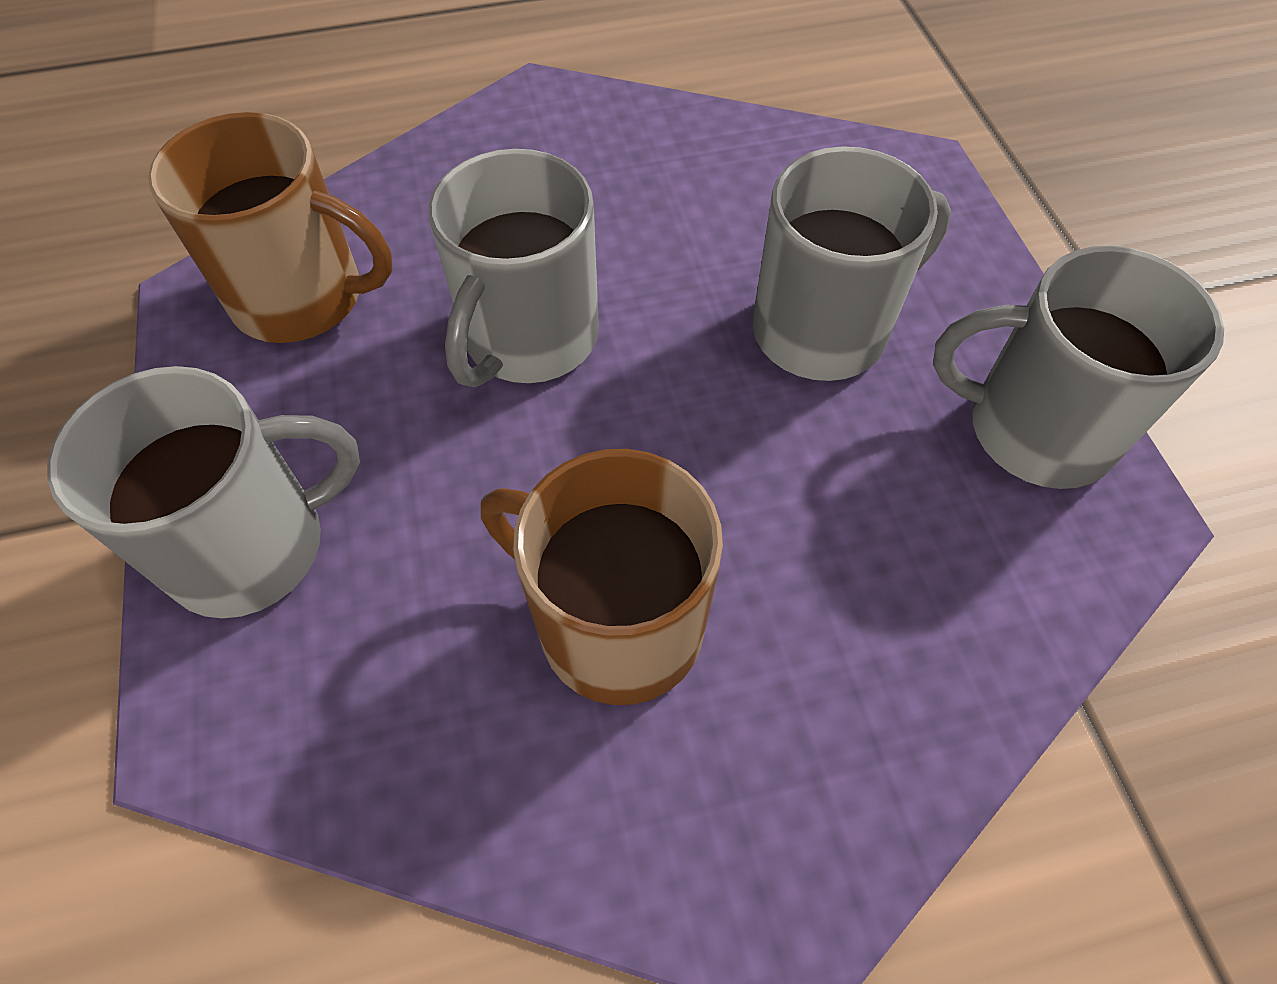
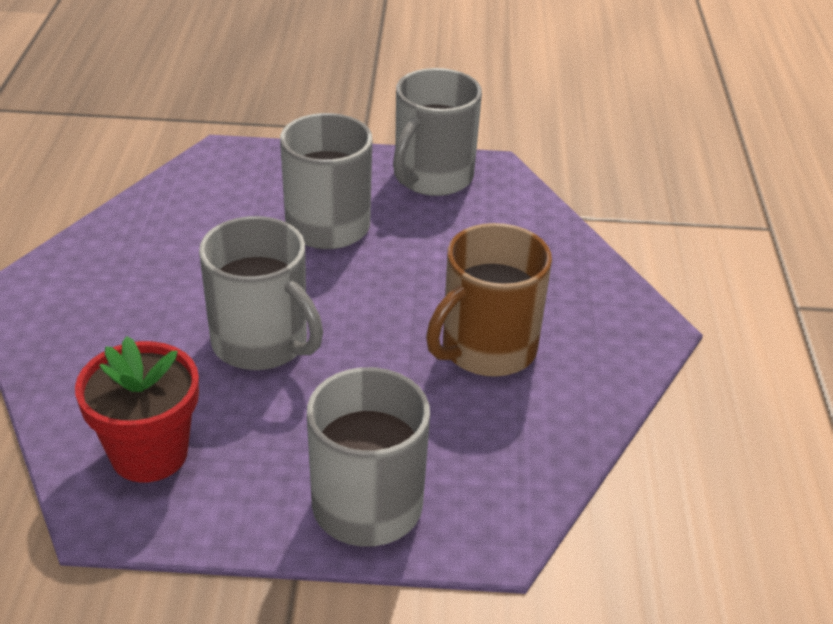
camera: 75 degrees left, 20 degrees down
brown mug [148,112,393,343] -> red flower pot [75,336,199,482]

